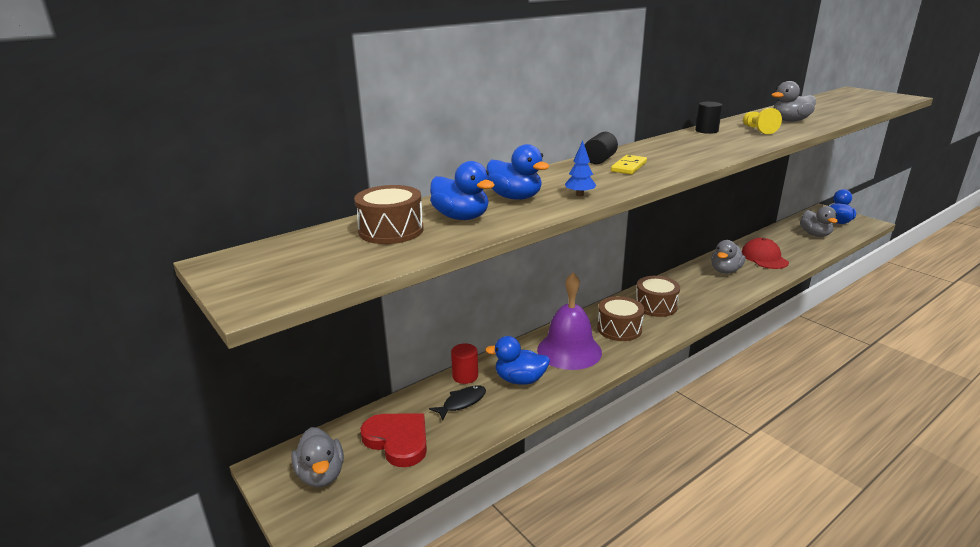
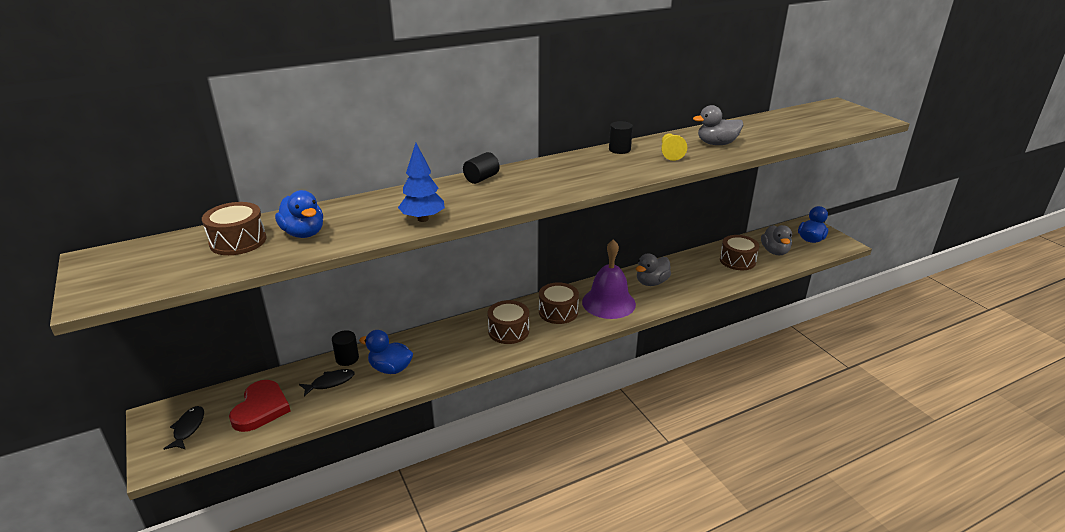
camera: 10 degrees right, 5 degrees up
grey duck [291,427,344,487] -> black fish [164,406,204,450]
red heart [360,413,427,467] -> red heart turned 45 degrees clockwise [229,380,291,432]
red cylinder [451,343,478,384] -> black cylinder [332,330,359,366]
blue duck [487,144,550,200] -> none
purple bell [537,273,602,370] -> purple bell moved to [582,239,636,319]
blue tree [565,141,596,196] -> blue tree [398,143,445,222], size x1.66
yellow domino [611,155,647,174] -> none
red cap [742,238,789,269] -> none
none -> brown drum [720,235,759,270]

